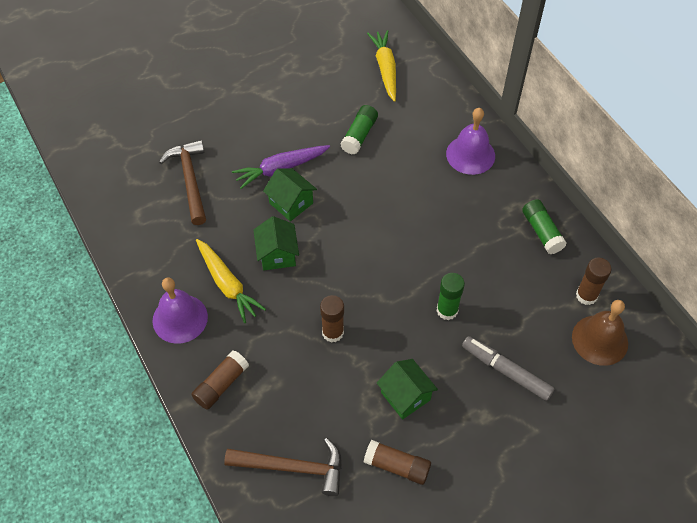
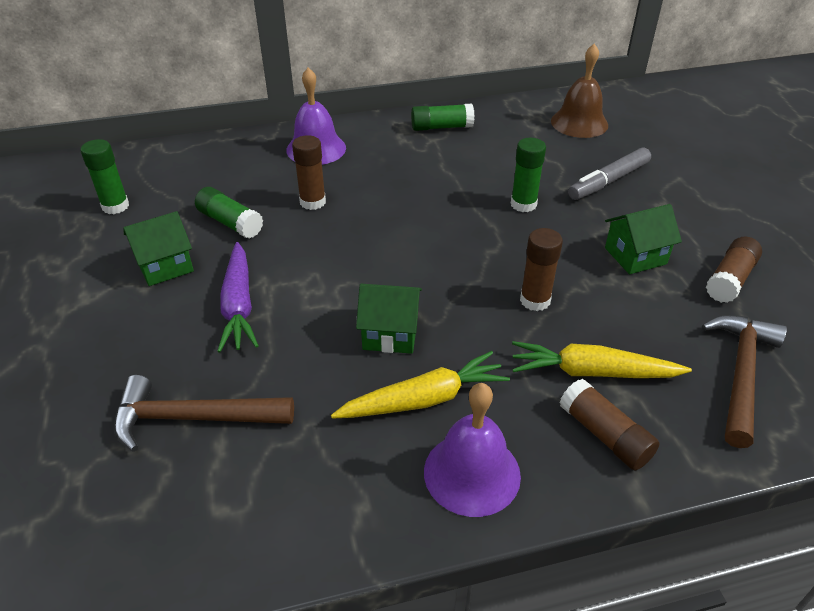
camera: 75 degrees left, 15 degrees down
green house [263,169,317,221] -> green house moved to [123,211,194,286]
yellow carrot [367,30,396,102] -> yellow carrot moved to [512,341,692,378]
brown glue stick [576,257,611,305] -> brown glue stick moved to [292,135,326,210]
none -> green glue stick [80,139,129,214]

